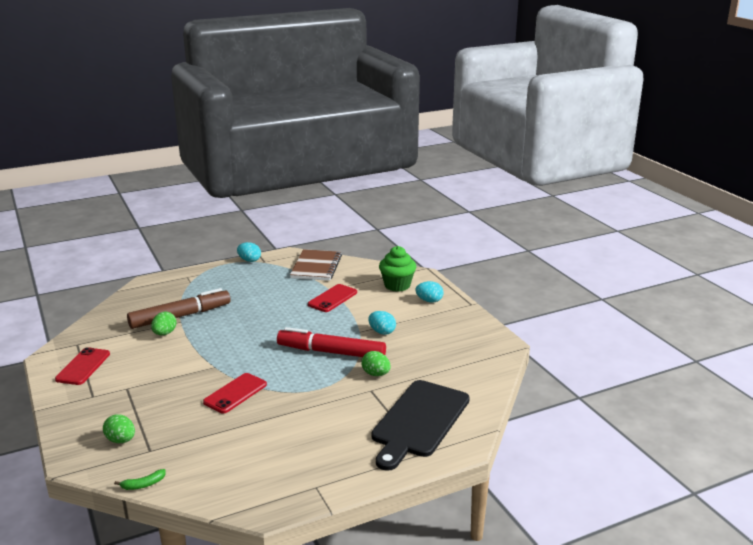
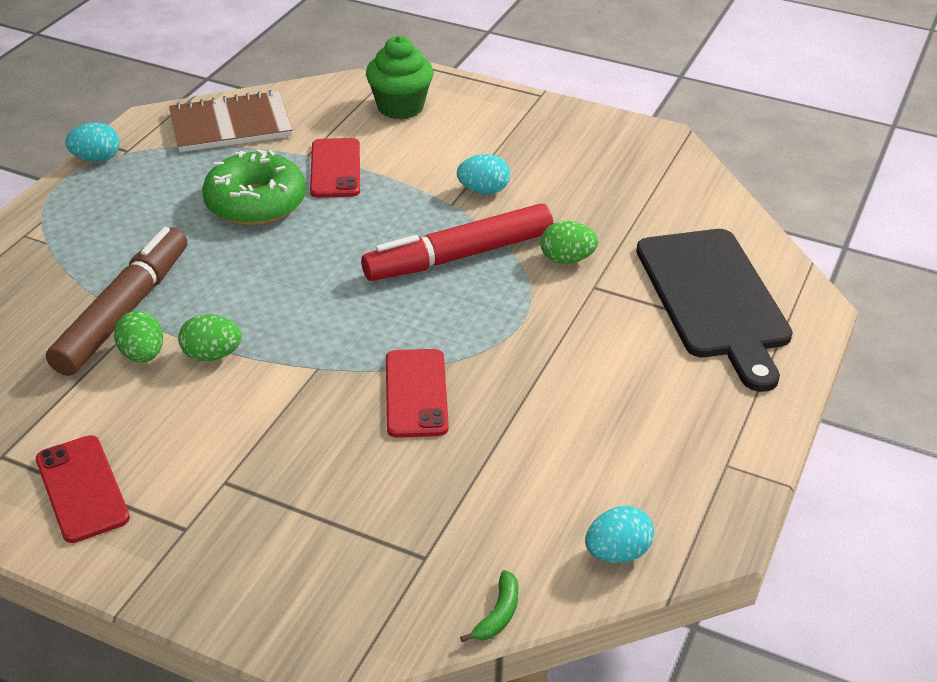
camera: 40 degrees left, 15 degrees up
green egg [103,414,135,443] -> green egg moved to [178,314,242,361]
brown notebook [290,249,342,281] -> brown notebook turned 75 degrees counterclockwise [169,90,292,152]
turquoise egg [416,281,444,303] -> turquoise egg moved to [585,506,654,563]
none -> green donut [202,149,306,225]

